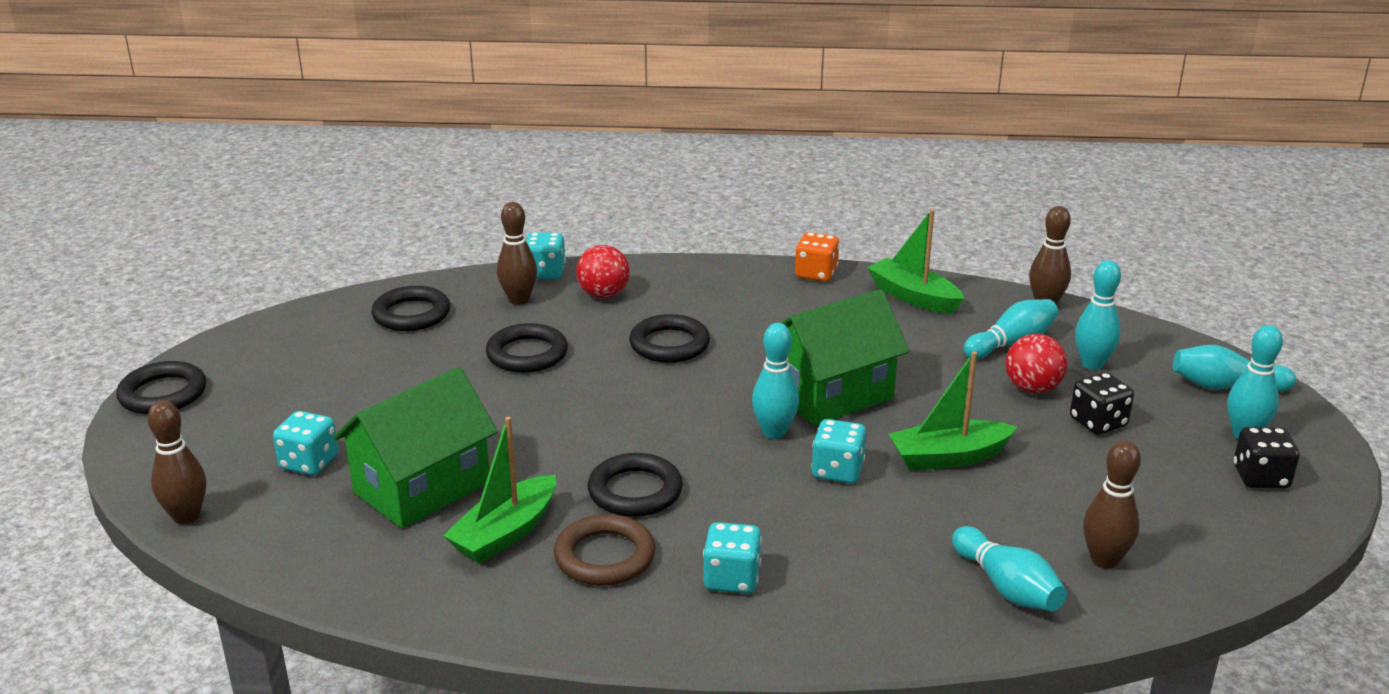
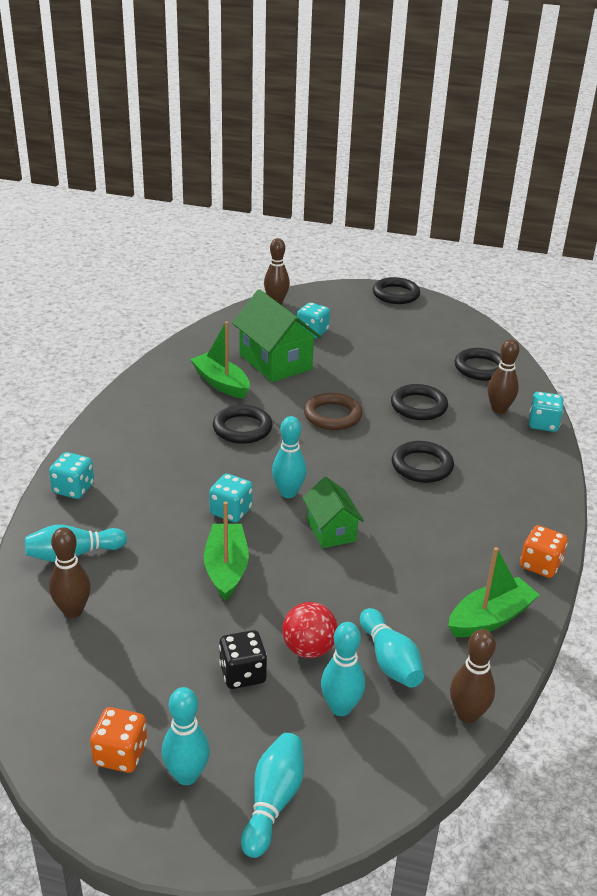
camera: 100 degrees right, 5 degrees up
brown ring [554,514,655,586] -> brown ring moved to [304,393,362,430]
red ball [576,245,630,298] -> none
turquoise dice [703,522,762,594] -> turquoise dice moved to [49,452,94,499]
green house [763,289,909,426] -> green house [303,477,364,548], size x0.59
black dice [1234,427,1300,488] -> orange dice [90,707,147,773]

